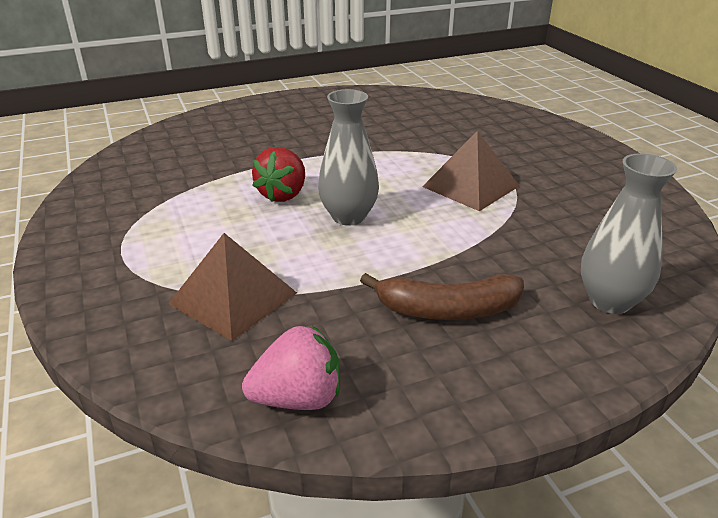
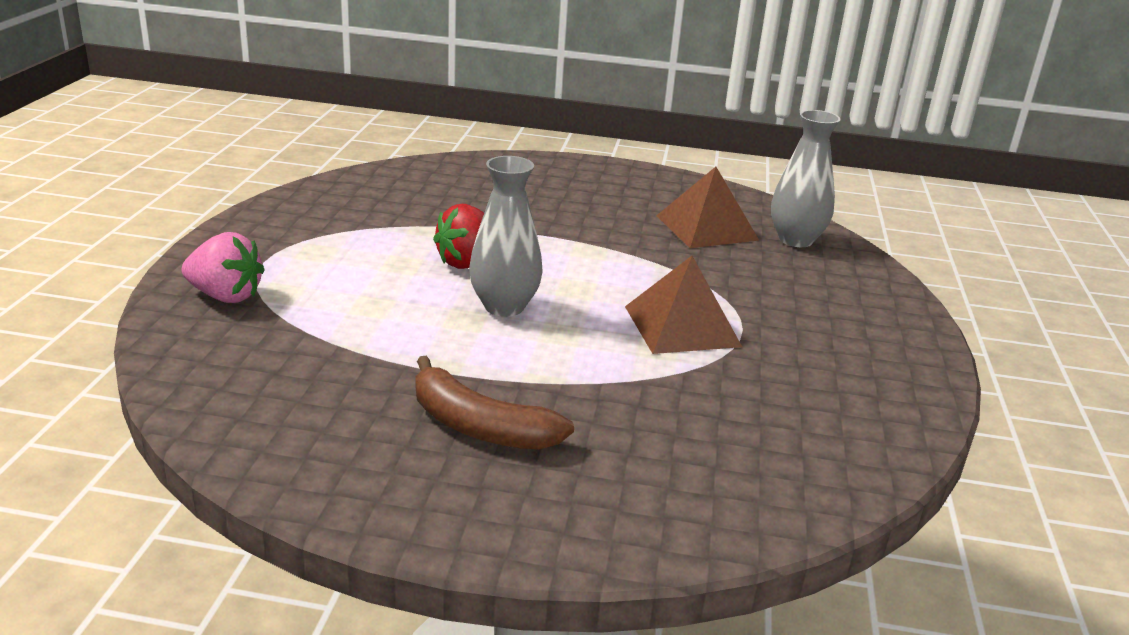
camera: 30 degrees right, 5 degrees down
brown pyramid [168,233,297,341] -> brown pyramid moved to [657,167,759,248]
pink strawberry [242,326,340,410] -> pink strawberry moved to [182,232,265,303]
grey vase [581,153,677,314] -> grey vase moved to [771,110,841,247]

